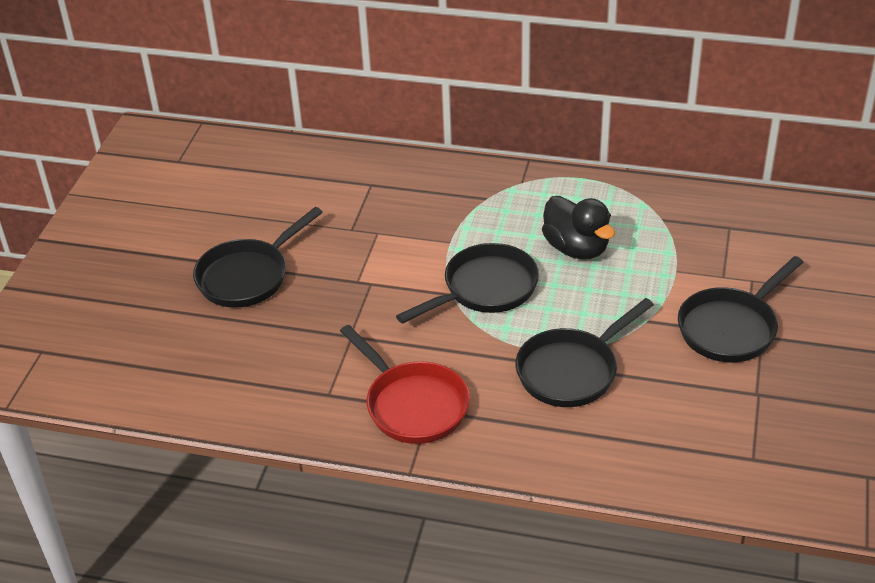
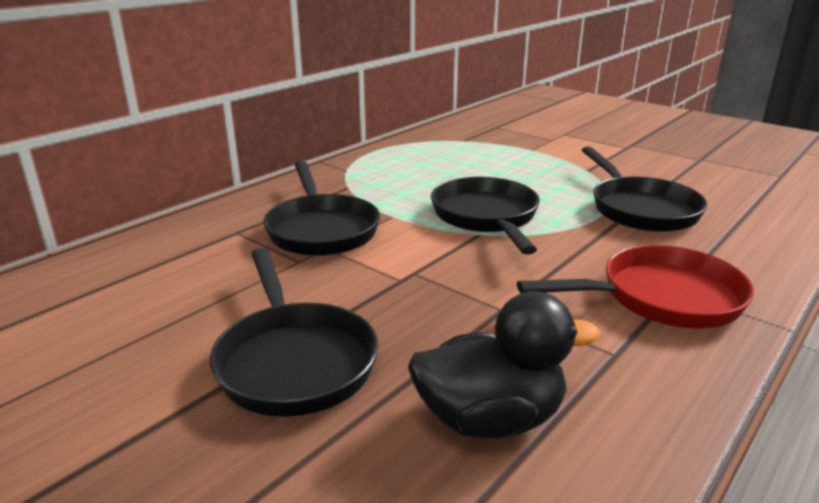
camera: 65 degrees left, 15 degrees down
black duck [542,196,615,260] -> black duck moved to [408,291,600,439]
black pan [678,256,804,362] -> black pan moved to [263,161,380,256]

